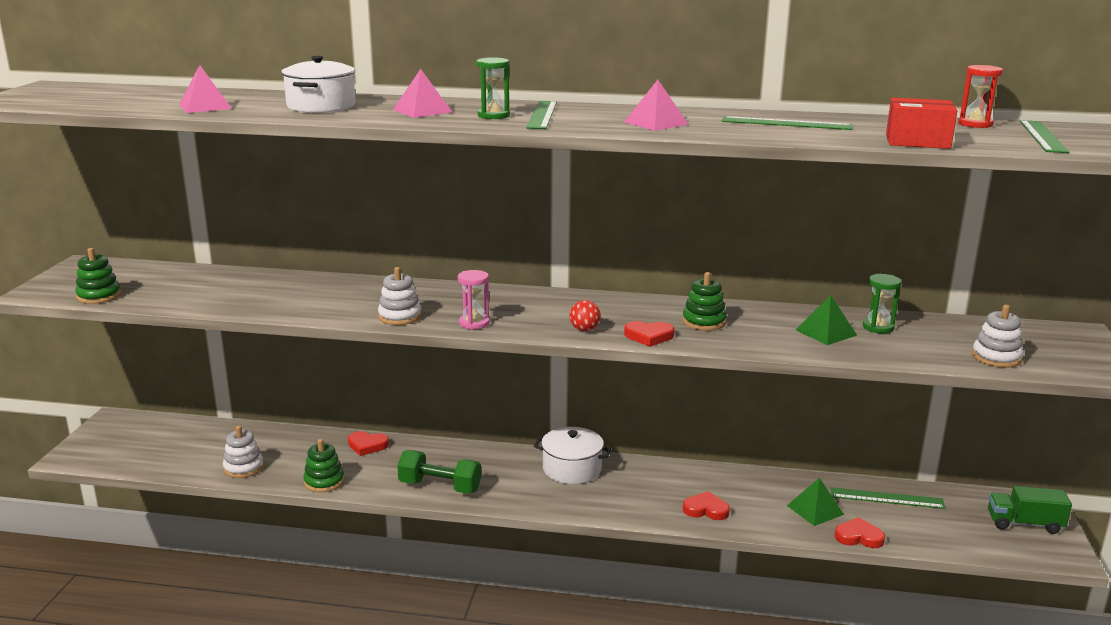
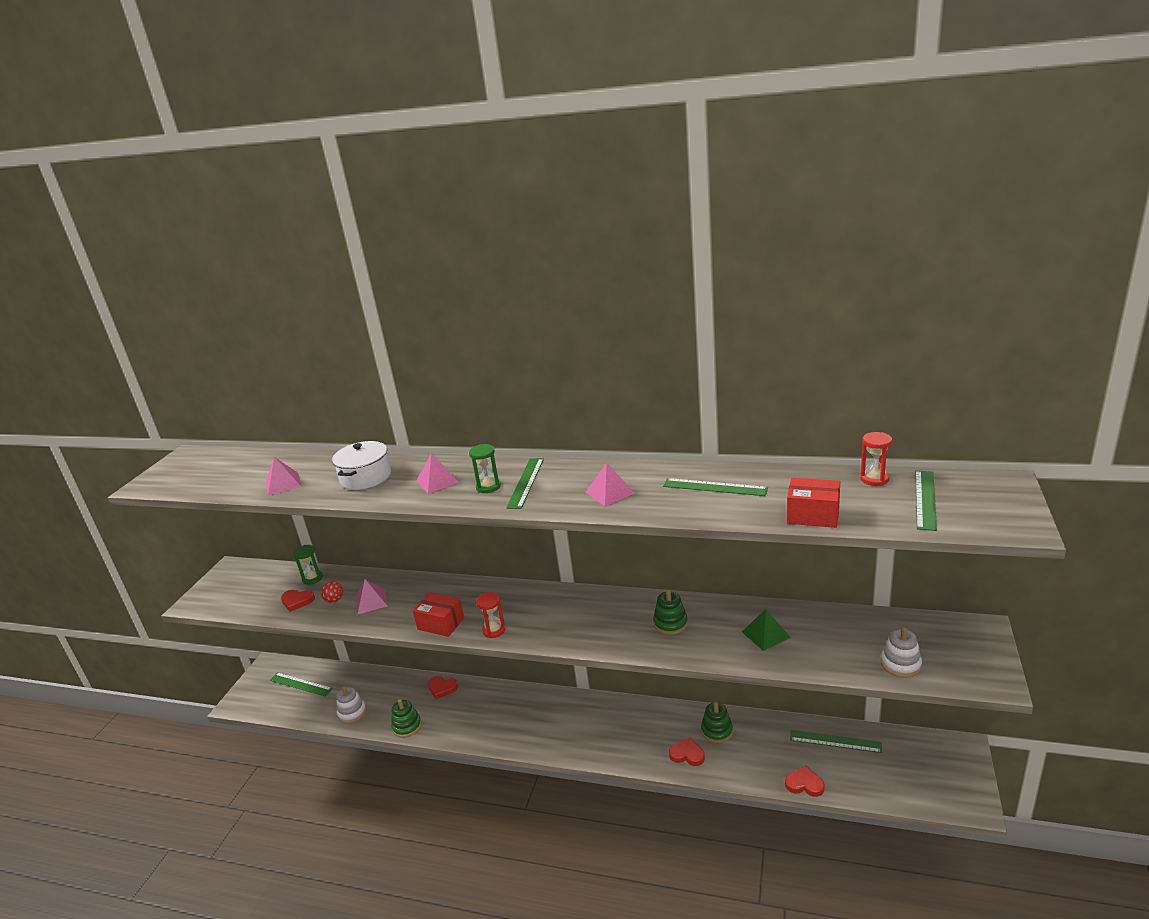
camera: 10 degrees right, 5 degrees up
green stacking toy [75,248,121,304] -> green stacking toy moved to [701,702,733,743]
white stacking toy [378,267,422,325] -> red box [413,592,464,637]
green dumbbell [397,450,481,494] -> none
pink hourglass [458,270,490,330] -> red hourglass [476,592,505,638]
white pot [534,427,611,484] -> none
red ball [569,300,601,331] -> red ball moved to [321,581,343,603]
red heart [624,321,675,347] -> red heart moved to [281,590,315,612]
green pyramid [787,478,844,526] -> none
green hourglass [863,274,901,333] -> green hourglass moved to [293,545,323,585]
green truck [988,486,1072,534] -> none
none -> green ruler [270,673,333,696]
none -> pink pyramid [356,579,388,614]

